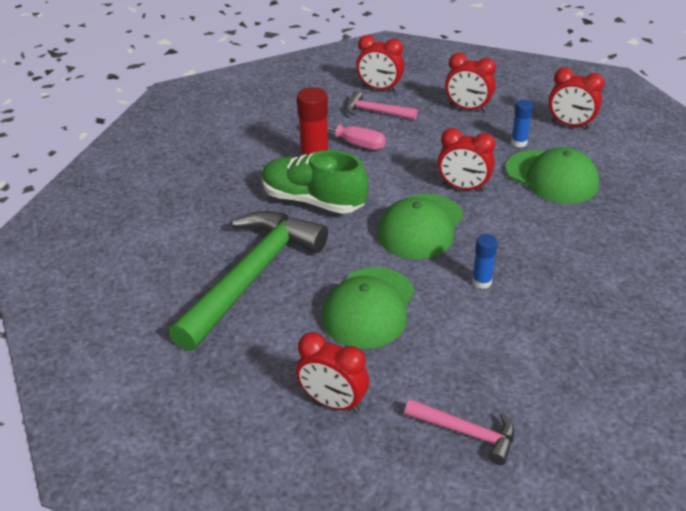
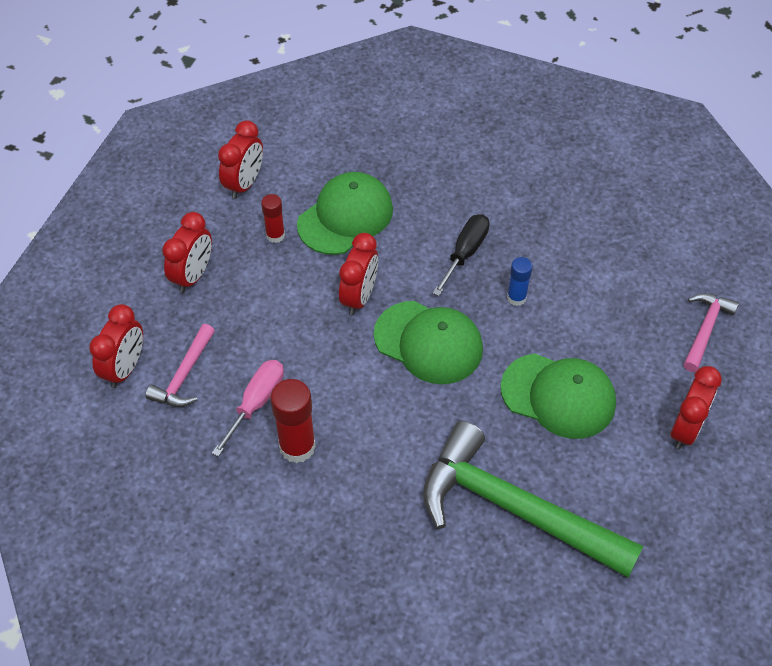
camera: 90 degrees left, 15 degrees up
green shoe [262,150,368,214] -> none
blue glue stick [511,99,533,147] -> red glue stick [261,194,285,243]
none -> black screwdriver [433,214,490,296]

